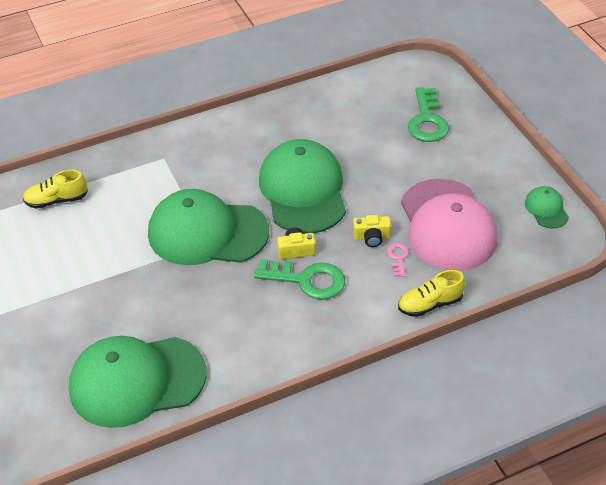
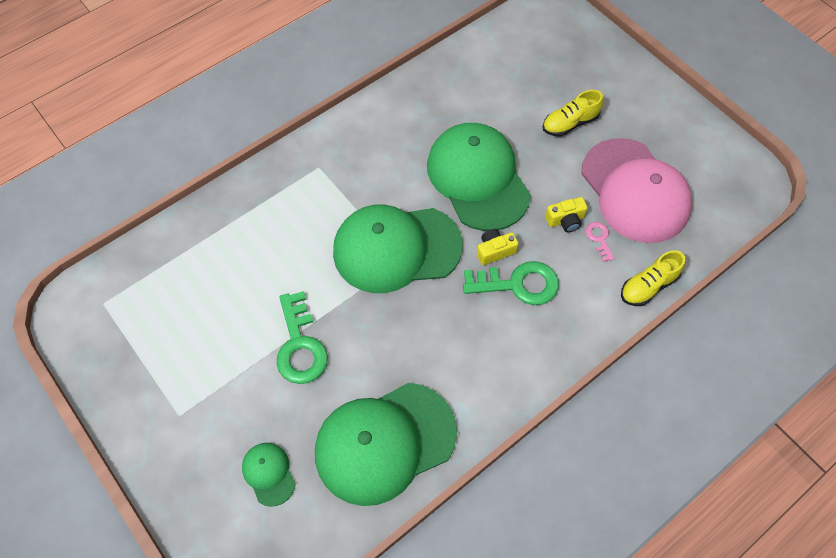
camera: 15 degrees left, 15 degrees up
yellow shoe [23,170,88,209] -> yellow shoe moved to [543,90,603,137]
green key [408,87,449,142] -> green key moved to [276,291,328,384]
green cap [525,186,569,229] -> green cap moved to [242,443,296,507]

